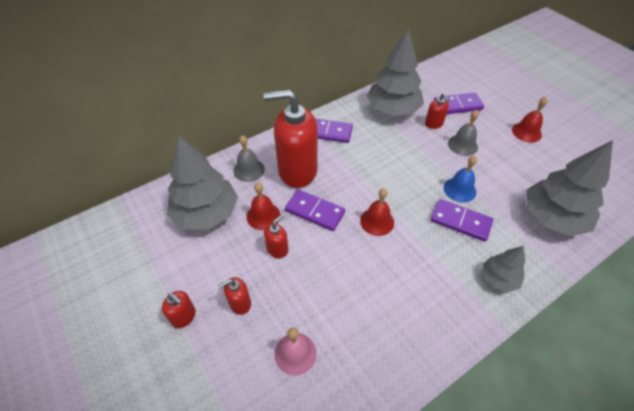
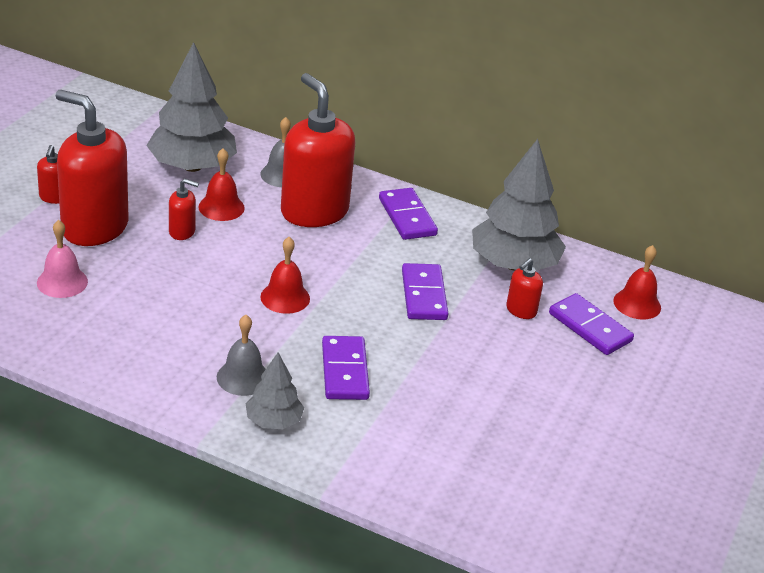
camera: 55 degrees right, 15 degrees down
red soap dispenser [218,277,251,315] -> red soap dispenser [56,90,129,246], size x2.31
purple domino [285,190,345,231] -> purple domino moved to [402,263,448,320]
blue bell [444,155,477,203] -> none
grey bell [448,110,479,156] -> grey bell moved to [217,315,266,396]
red bell [512,97,548,143] -> red bell moved to [613,245,661,320]
grey tree [526,140,613,236] -> none

